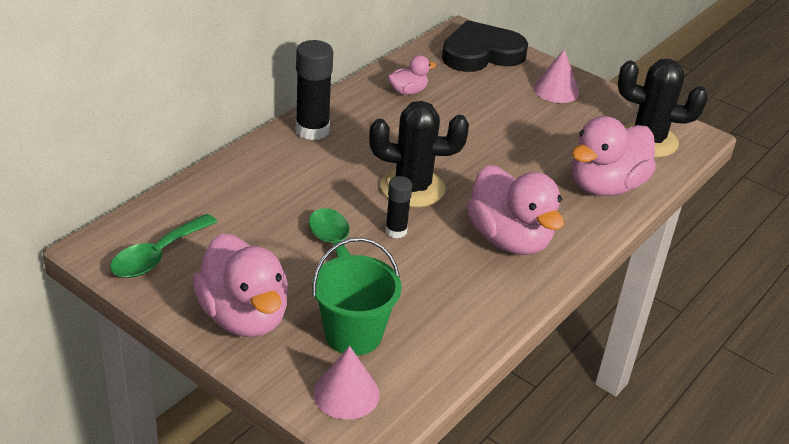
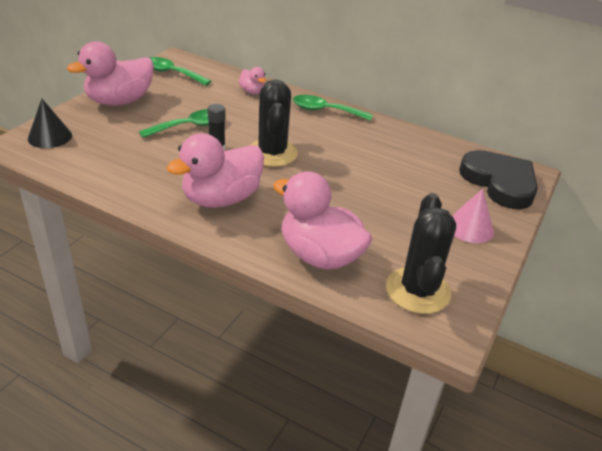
camera: 80 degrees right, 0 degrees up
black glue stick [296,40,333,140] -> green spoon [293,95,373,121]
green bucket [312,238,402,355] -> none
pink cone [313,346,380,419] -> black cone [28,99,72,148]
pink duck [388,55,436,95] -> pink duck moved to [238,67,266,95]

